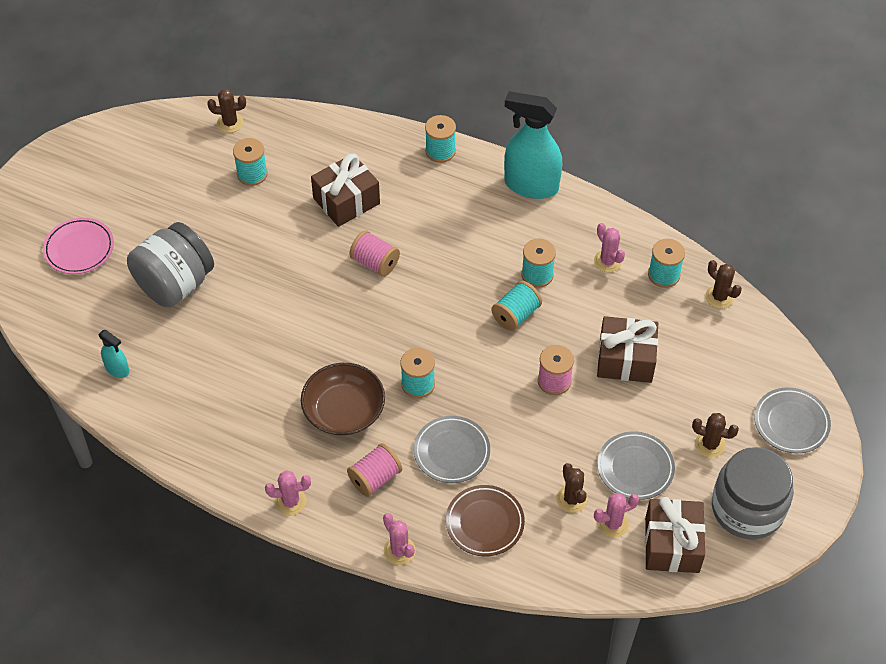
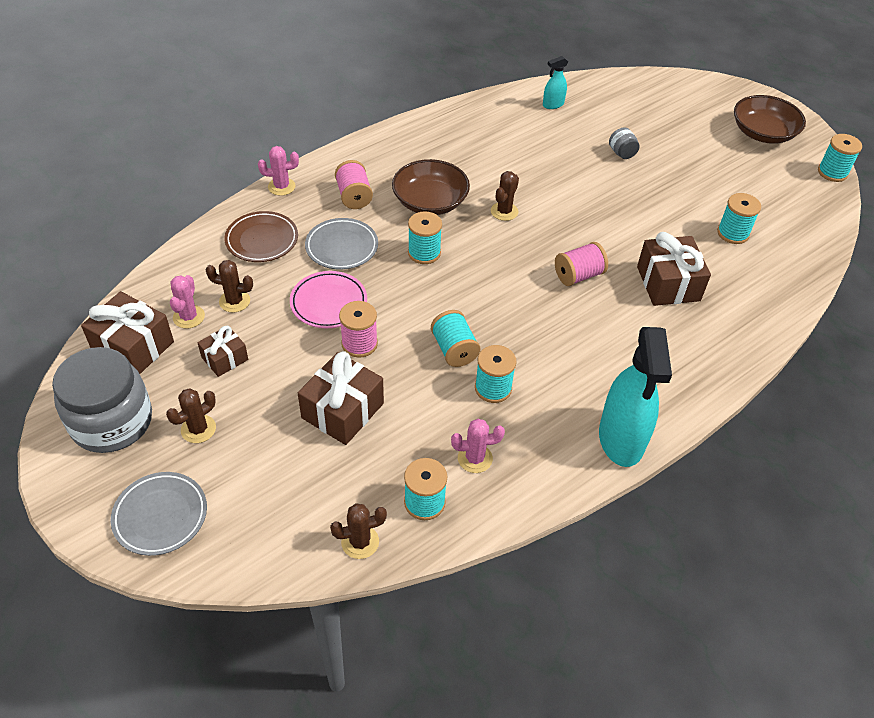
camera: 115 degrees right, 5 degrees down
pink plate [43,218,114,274] -> pink plate moved to [290,271,367,328]
grey jar [127,222,214,308] -> grey jar [609,127,639,159], size x0.40
brown cactus [207,89,246,133] -> brown cactus moved to [491,171,519,221]
pink cactus [265,470,311,515] -> none
turquoise spool [425,115,456,163] -> turquoise spool moved to [818,134,862,182]
turquoise spray bottle [504,91,562,199] -> turquoise spray bottle turned 135 degrees clockwise [599,327,672,467]
grey plate [597,431,675,500] -> brown gift [197,326,248,377]
none -> brown bowl [734,95,806,144]

